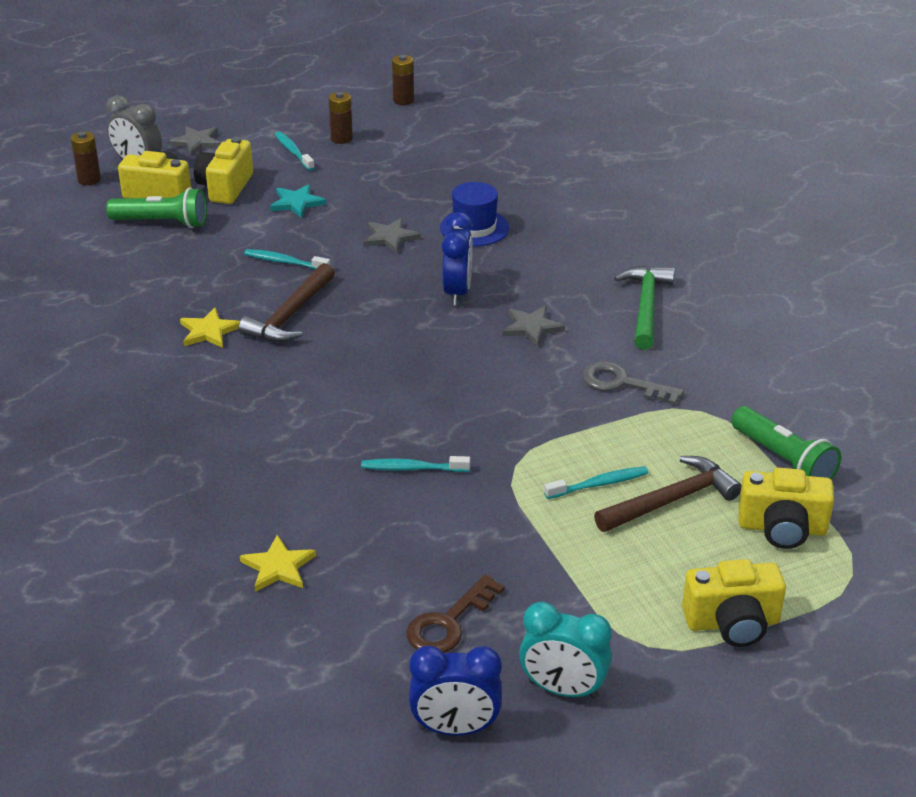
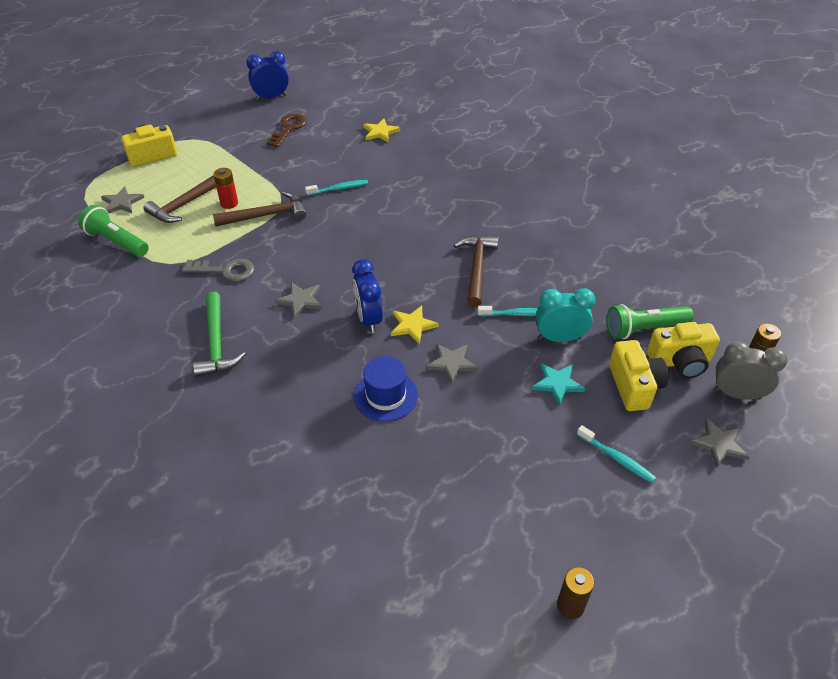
camera: 160 degrees right, 10 degrees up
yellow star [180,307,240,348] -> yellow star moved to [391,306,439,344]
brown battery [328,92,353,144] -> none
turquoise clock [519,602,612,699] -> turquoise clock moved to [536,288,595,342]
turquoise toothbrush [544,466,648,499] -> red battery [213,168,238,209]
yellow camera [738,468,834,549] -> grey star [101,186,144,214]
none -> brown hammer [213,192,306,227]

